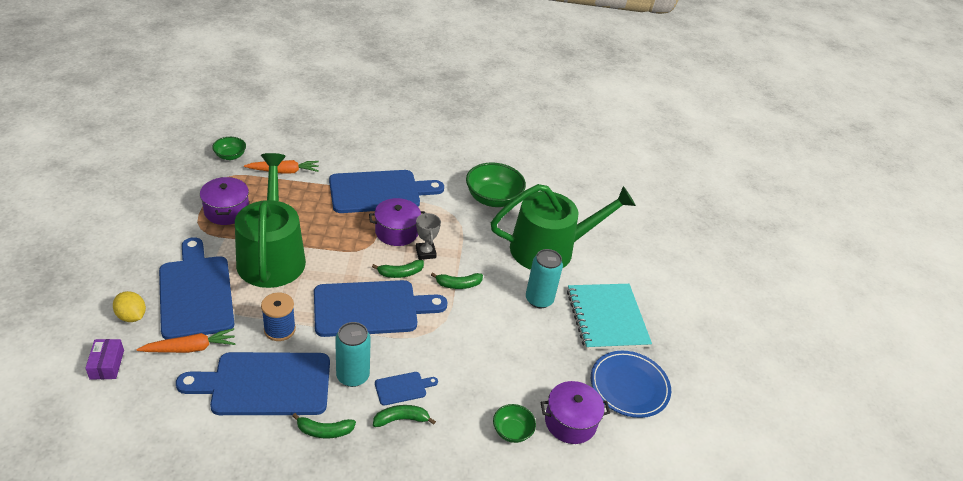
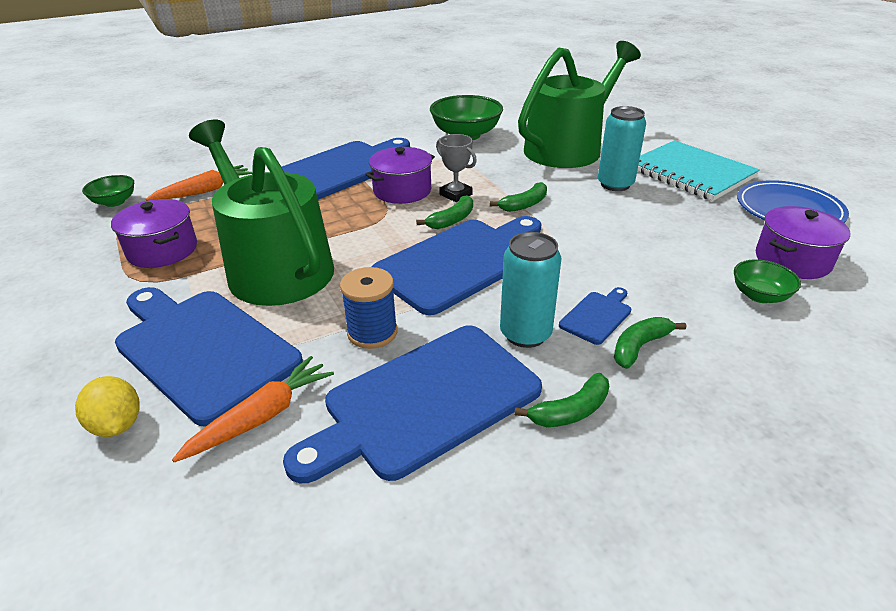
camera: 25 degrees left, 5 degrees down
purple box [85,339,124,379] -> none
yellow lemon [113,291,146,322] -> yellow lemon turned 45 degrees clockwise [75,376,140,437]

